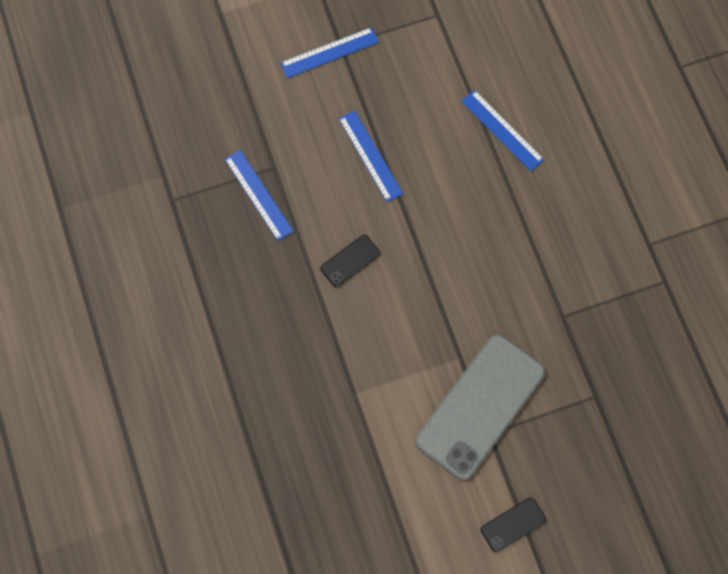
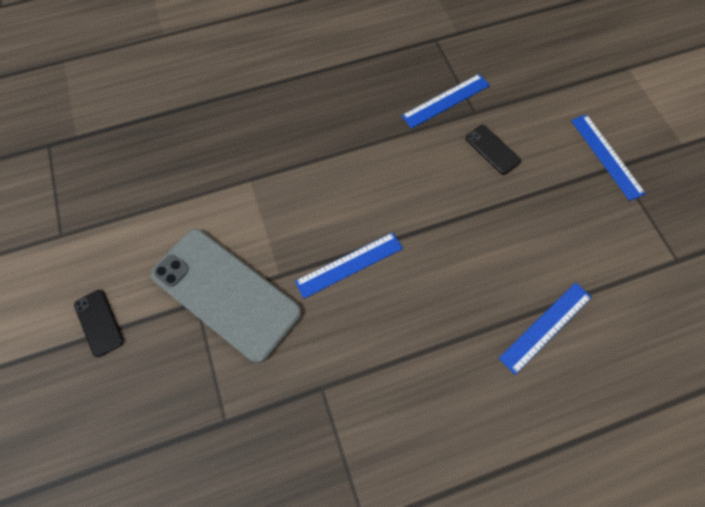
camera: 90 degrees right, 5 degrees down
black phone [320,235,380,287] -> black phone moved to [465,125,521,175]
blue ruler [338,110,403,202] -> blue ruler moved to [295,232,403,299]

